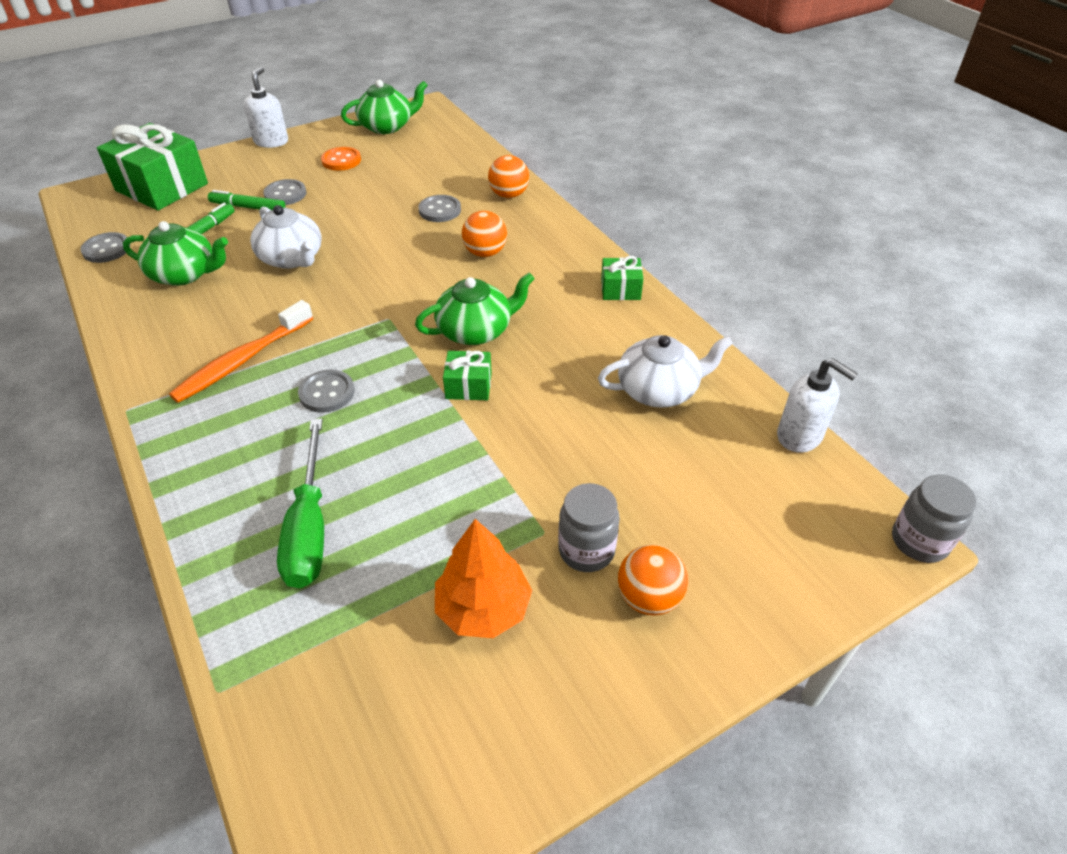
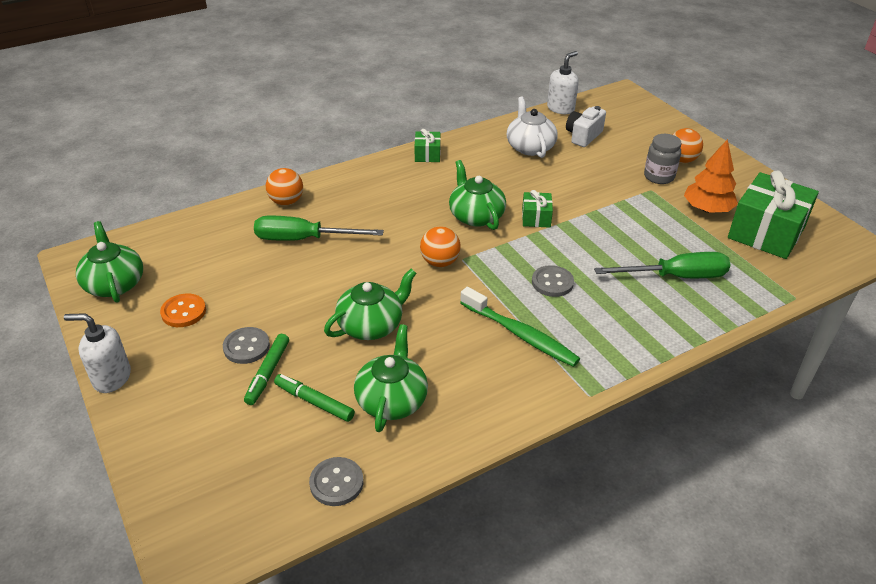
camera: 90 degrees left, 5 degrees down
green gift [97,123,208,210] -> green gift moved to [728,171,819,259]
orange toothbrush [169,300,313,403] -> green toothbrush [460,287,580,367]
white teapot [250,205,322,269] -> green teapot [324,269,416,340]
grey button [418,195,461,222] -> green screwdriver [254,216,384,241]
orange ball [462,211,507,257] -> orange ball moved to [420,226,461,267]
grey jar [892,474,977,563] -> none
none -> white camera [566,106,606,147]

